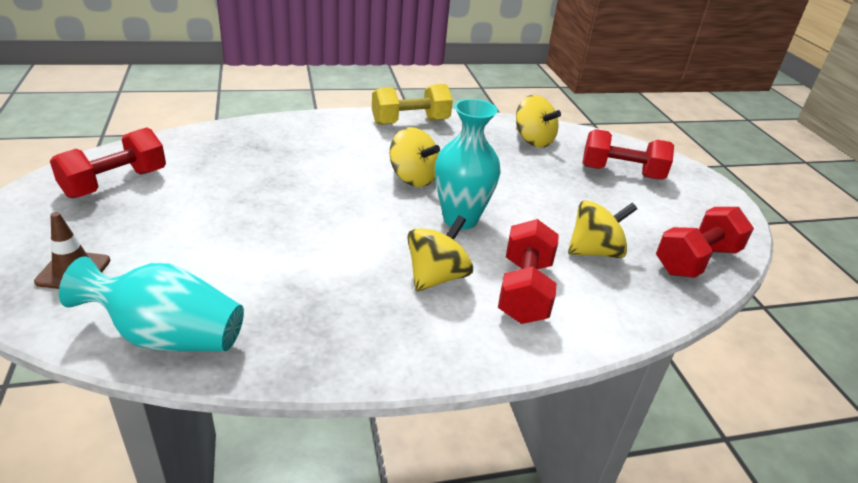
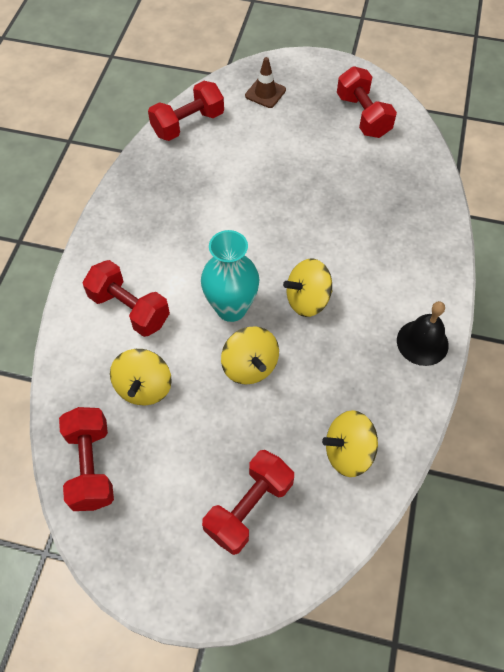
camera: 120 degrees right, 25 degrees up
turquoise vase [59,256,244,351] -> red dumbbell [148,81,224,141]
yellow dumbbell [372,84,453,125] -> black bell [397,301,449,366]
yellow spinning top [407,215,473,291] -> yellow spinning top moved to [221,326,279,385]

